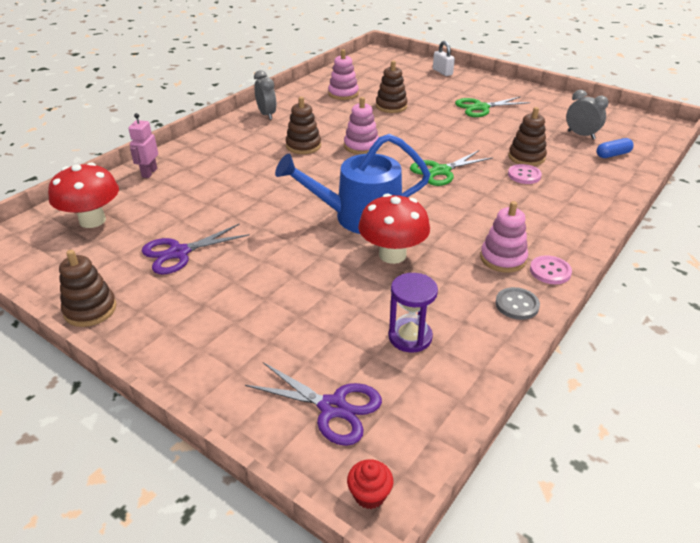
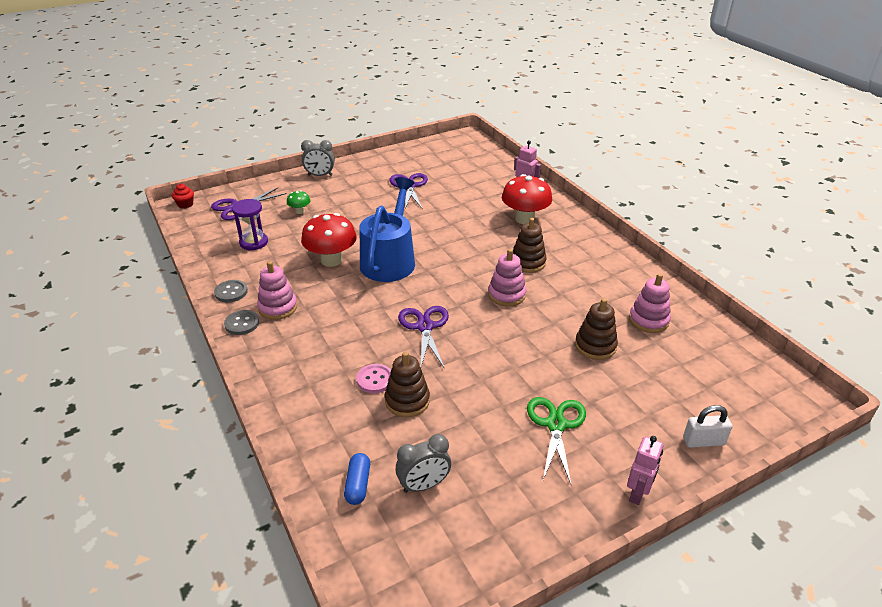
camera: 115 degrees right, 0 degrees up
red mushroom [48,163,119,228] -> red mushroom moved to [502,174,552,224]
brown stacking toy [59,250,117,327] -> none
grey clock [254,70,276,120] -> grey clock moved to [301,140,335,176]
green scissors [410,150,493,186] -> purple scissors [398,306,449,369]
pink button [530,255,572,284] -> grey button [224,310,259,335]
none -> green mushroom [287,190,311,214]
none -> pink robot [627,436,663,505]

